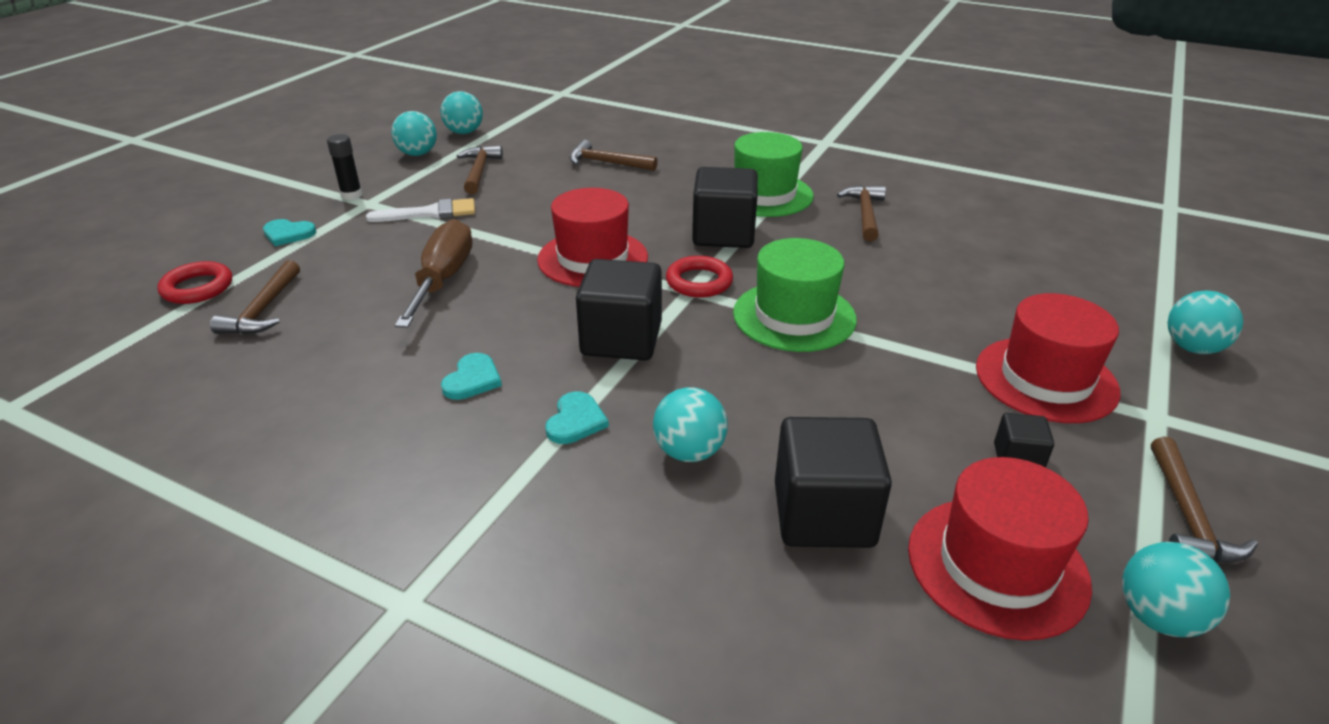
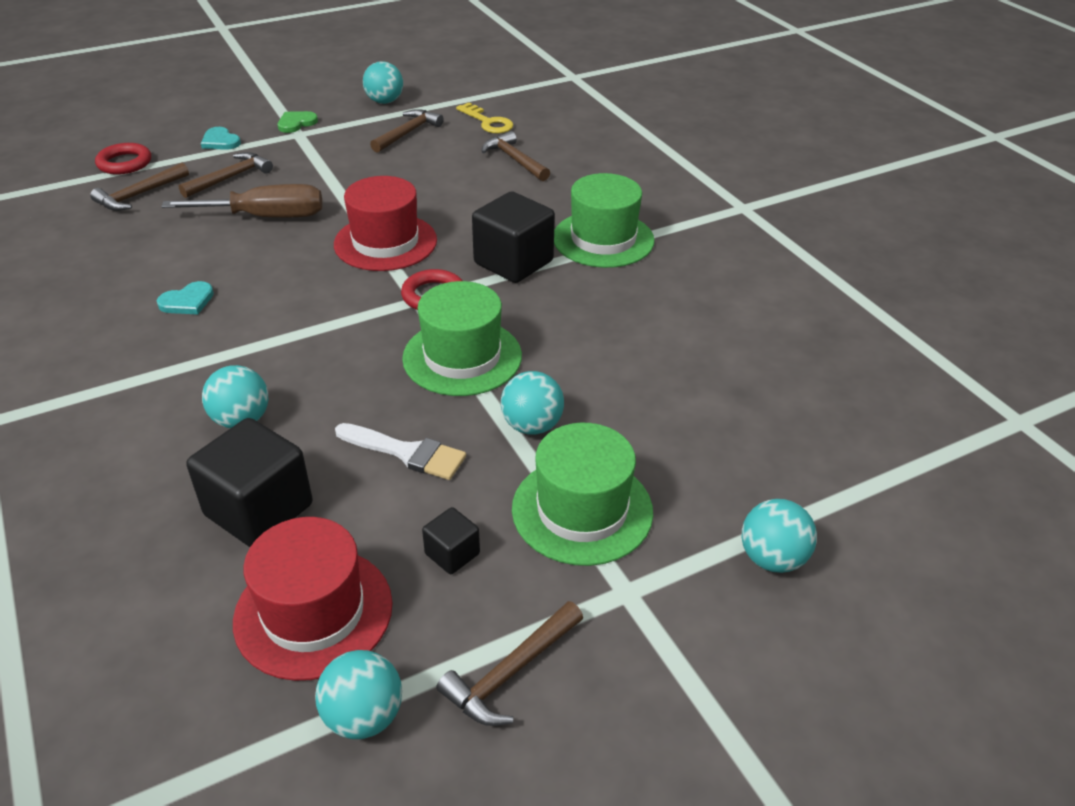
camera: 35 degrees right, 5 degrees up
black glue stick [327,134,363,200] -> green heart [278,111,318,133]
white brush [366,198,475,222] -> white brush moved to [335,423,466,480]
brown screwdriver [395,219,473,328] -> brown screwdriver turned 45 degrees clockwise [161,184,322,218]
turquoise ball [440,91,483,134] -> turquoise ball moved to [501,371,564,435]
turquoise heart [545,391,609,444] -> none
black cube [576,259,662,360] -> none
brown hammer [837,185,886,242] -> brown hammer moved to [179,152,273,198]
red hat [976,293,1120,423] -> green hat [512,423,653,566]
none -> yellow key [456,103,513,134]

